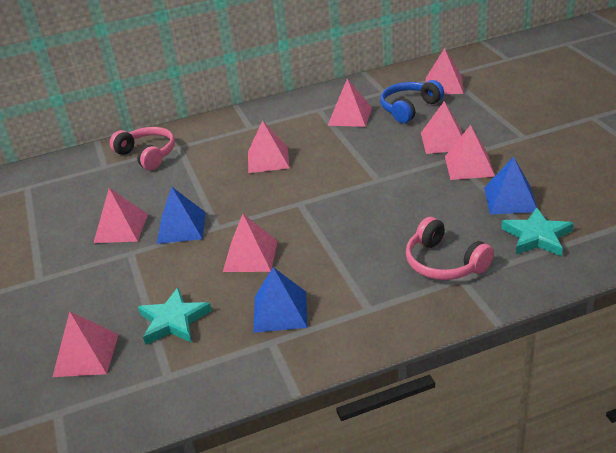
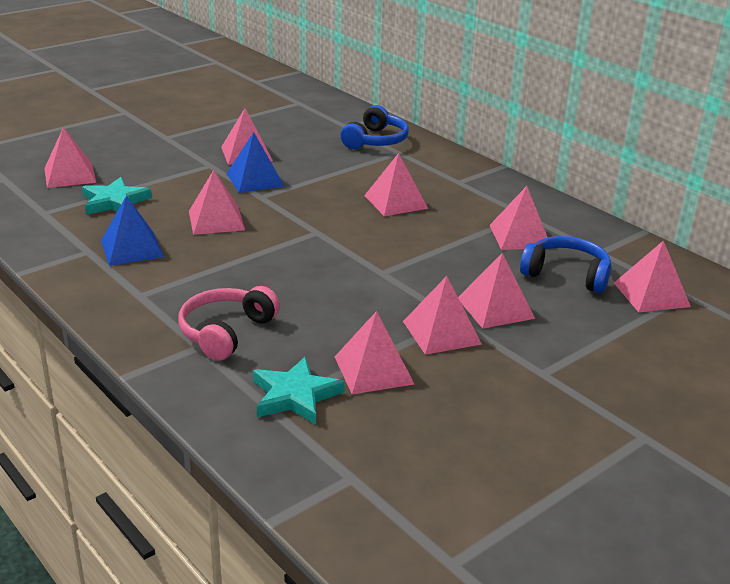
camera: 65 degrees right, 5 degrees down
pink headphones [110,127,175,170] -> blue headphones [341,105,409,149]
blue pyramid [484,156,537,215] -> pink pyramid [335,311,414,394]

